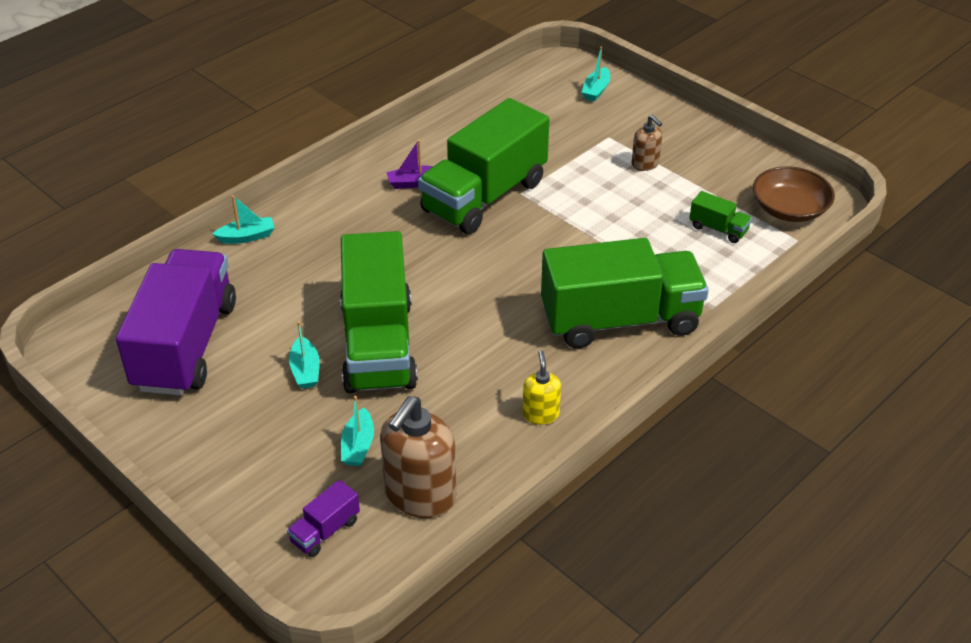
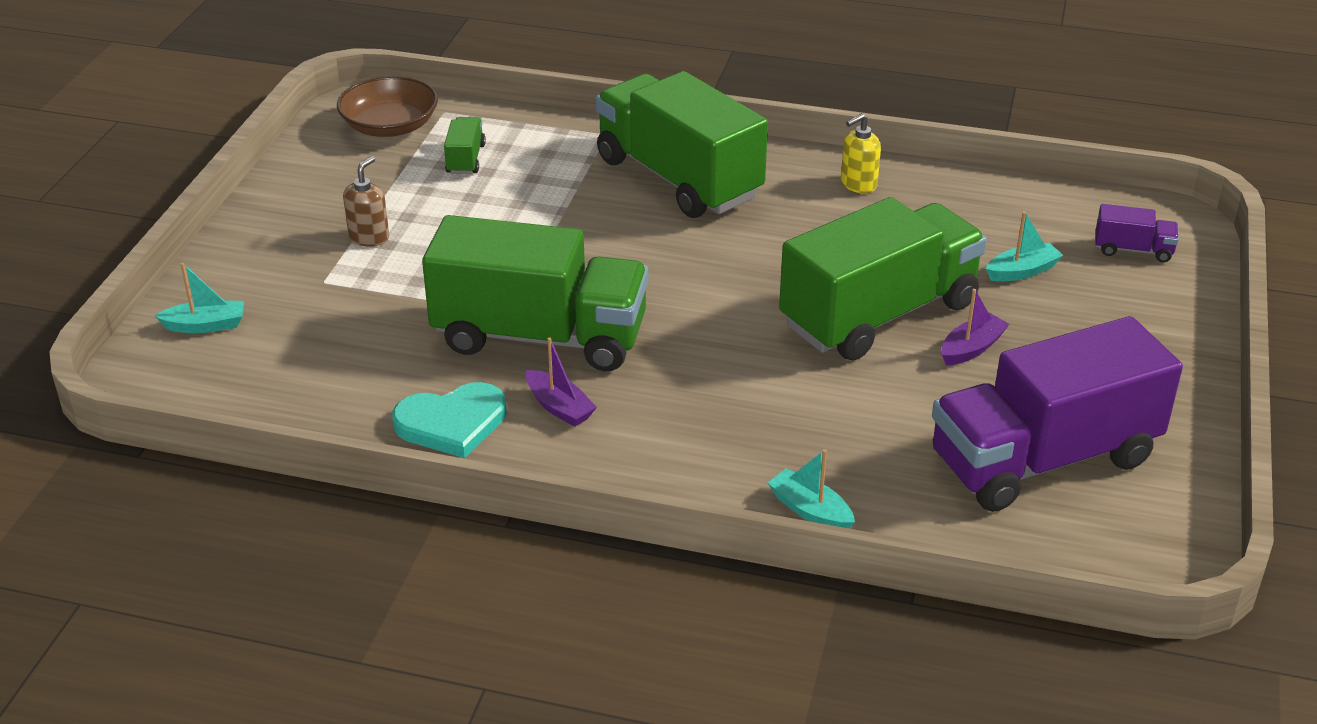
camera: 120 degrees left, 5 degrees down
turquoise boat [289,321,320,389] -> purple boat [941,289,1010,365]
brown soap dispenser [380,396,456,518] -> none
none -> turquoise heart [392,382,507,458]

